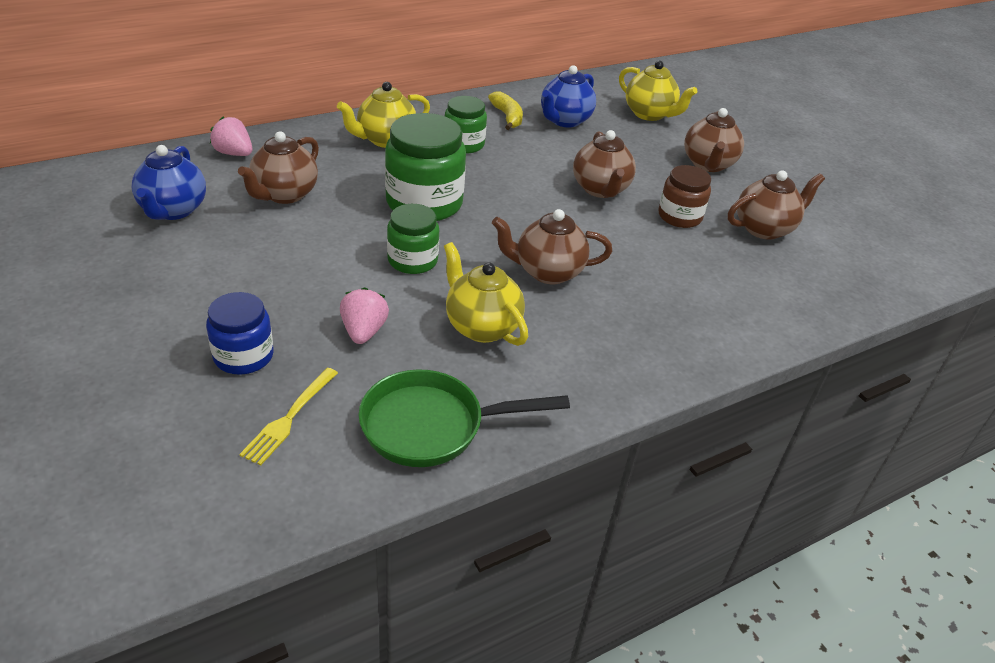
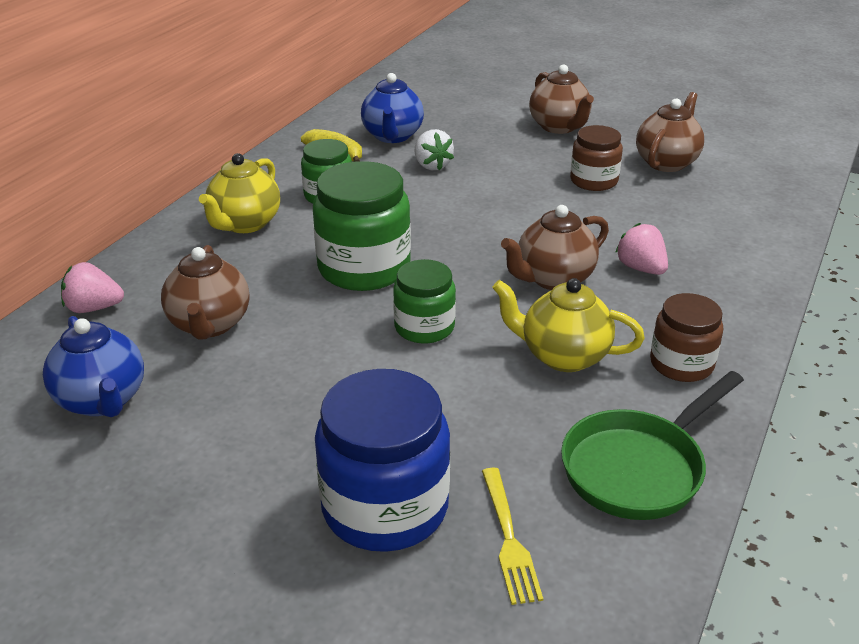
camera: 30 degrees left, 5 degrees down
blue jar [206,292,274,375] -> blue jar [315,369,450,552], size x1.67
pink strawberry [340,287,389,344] -> pink strawberry moved to [615,223,668,275]
brown teapot [573,130,636,198] -> none
yellow teapot [619,61,698,121] -> none
none -> white strawberry [415,129,454,170]
none -> brown jar [650,293,723,382]

